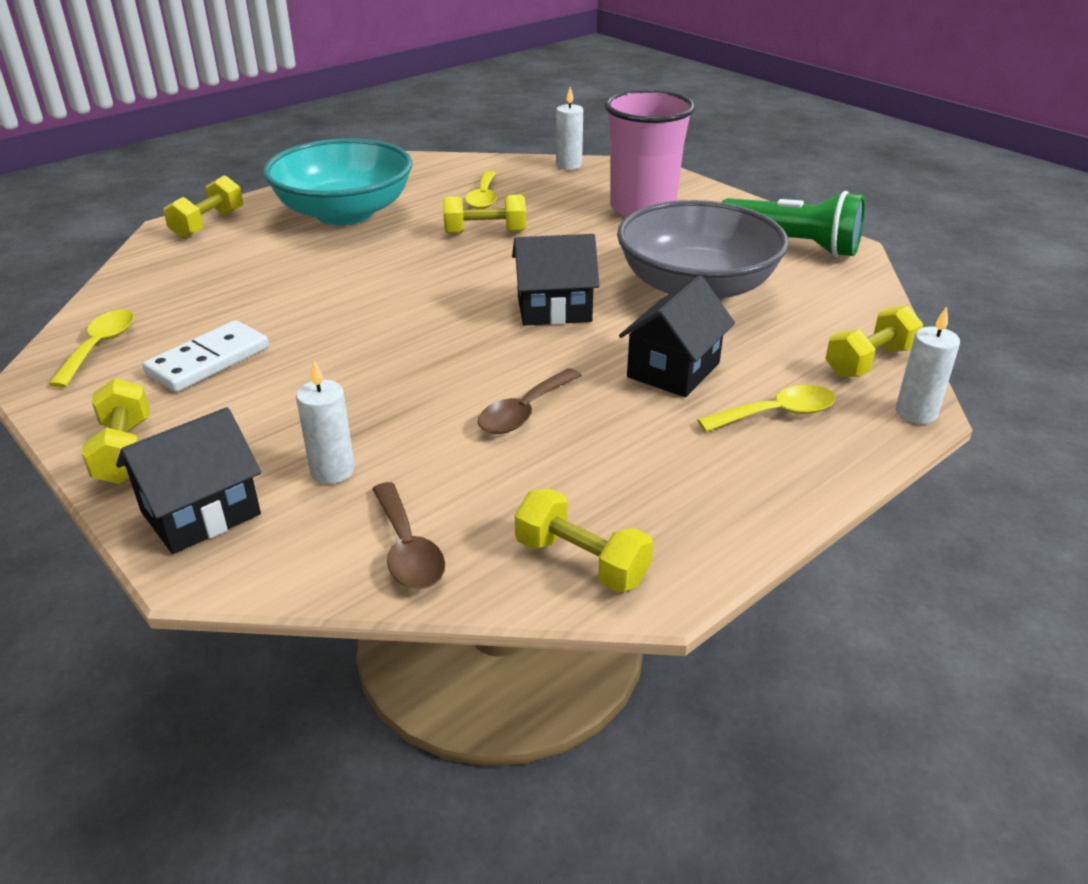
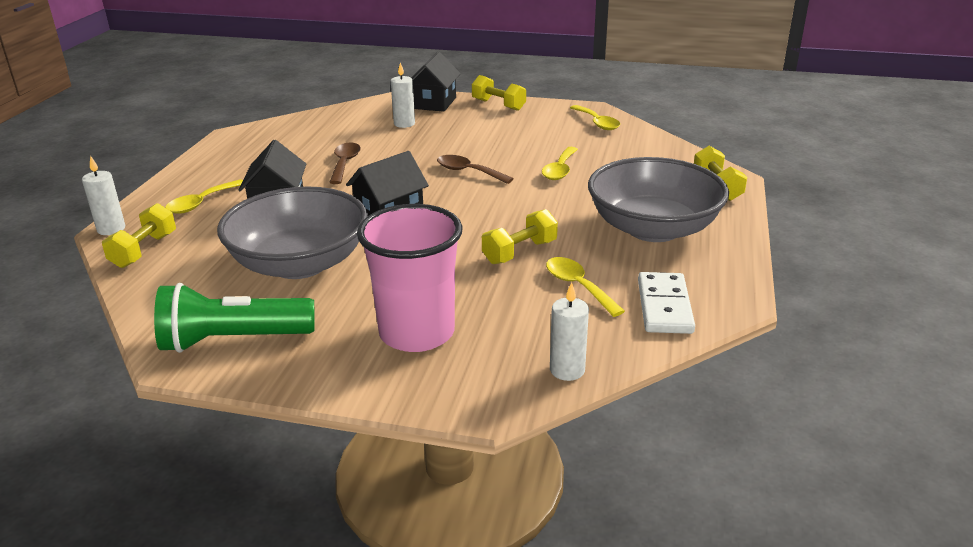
camera: 145 degrees right, 5 degrees down
white domino [142,320,269,392] -> white domino moved to [638,272,695,334]
turquoise bowl [263,138,413,225] -> grey bowl [588,157,729,242]
brown spoon [372,482,445,589] -> brown spoon moved to [437,155,514,184]
yellow dumbbell [515,488,653,593] -> none
none -> yellow spoon [542,147,578,180]

